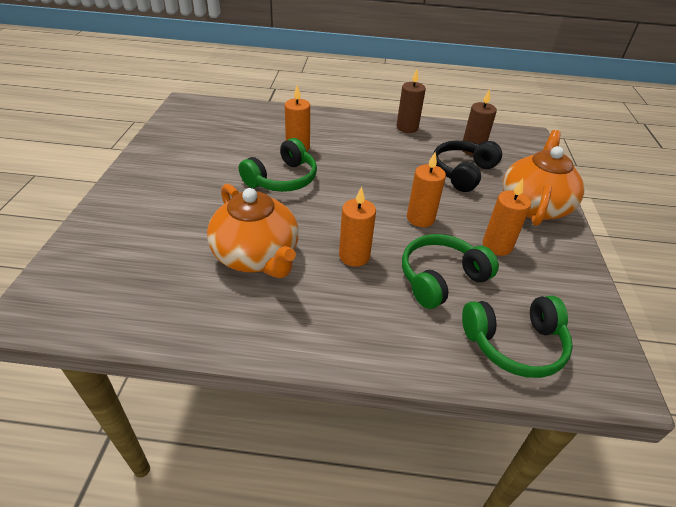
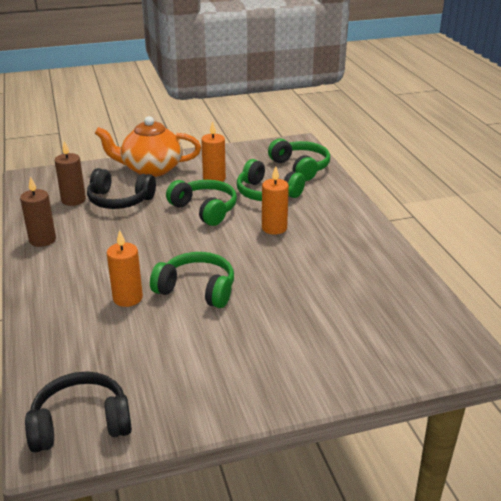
camera: 110 degrees left, 10 degrees down
orange teapot [207,184,299,278] -> none
orange candle [407,152,446,227] -> green headphones [166,180,237,226]
none -> black headphones [25,371,132,453]

